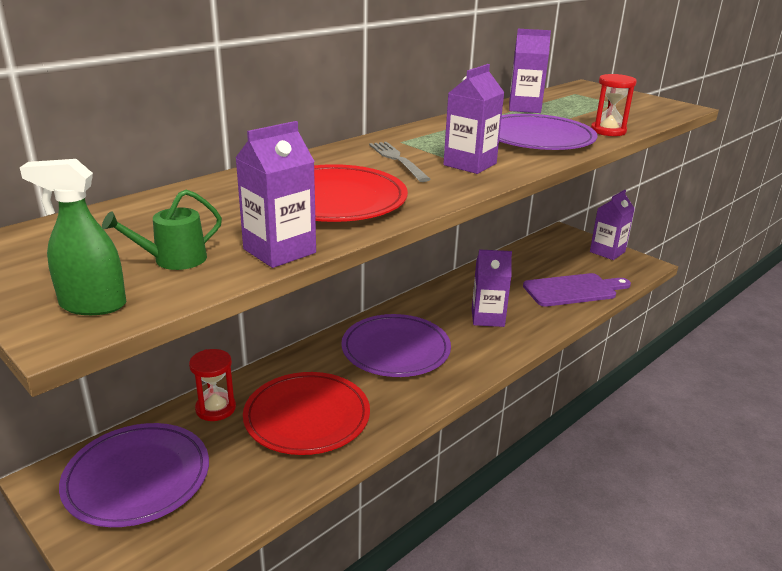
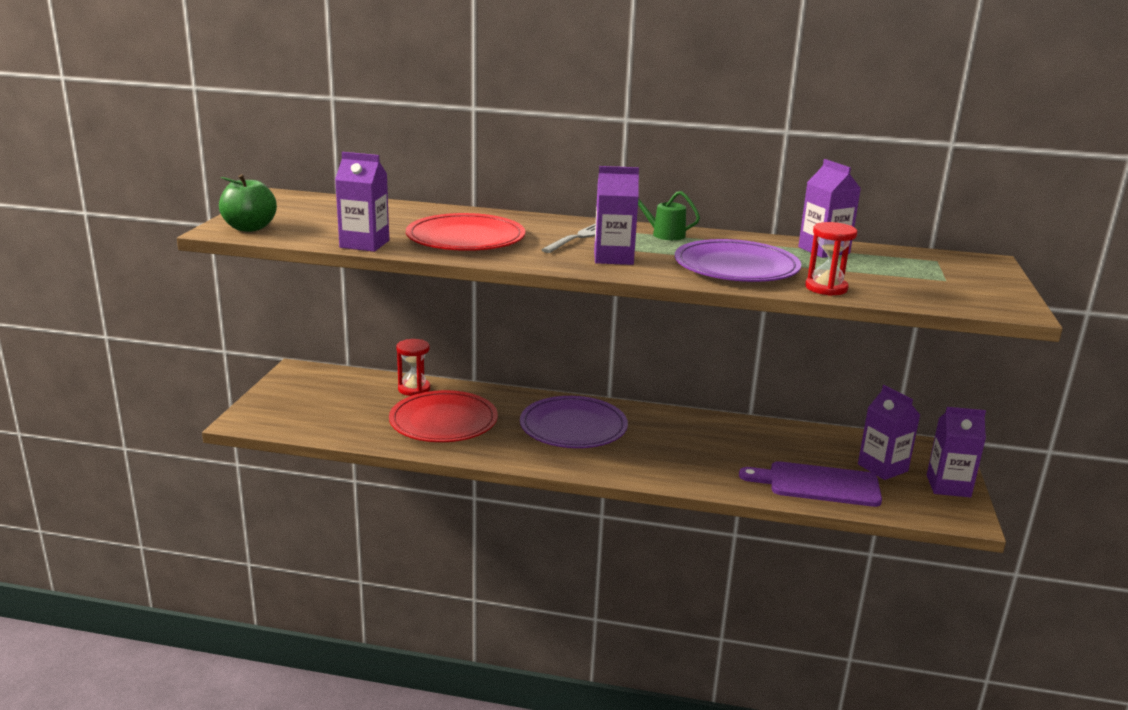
camera: 55 degrees right, 5 degrees down
green spray bottle [20,159,126,315] -> green apple [219,174,277,232]
purple plate [59,423,209,527] -> none
green watering can [102,190,222,270] -> green watering can moved to [638,191,700,240]
purple carton [472,249,512,327] -> purple carton moved to [858,385,920,480]
purple cutting board [523,273,631,307] -> purple cutting board turned 150 degrees clockwise [739,461,882,507]

